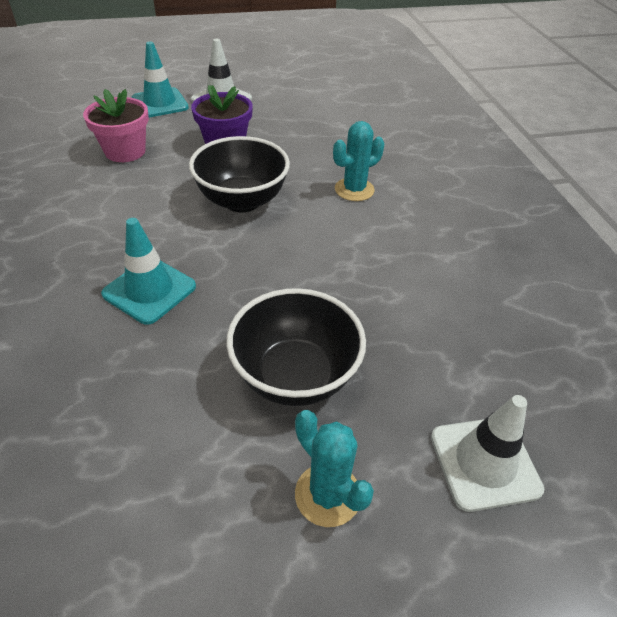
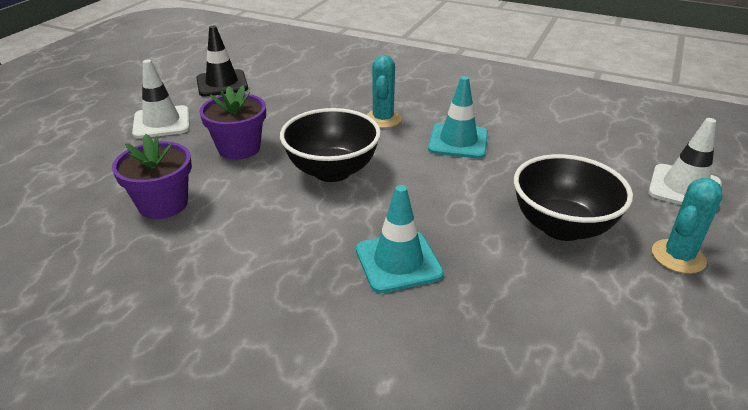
camera: 50 degrees left, 10 degrees down
pink flower pot [83,89,149,162] -> purple flower pot [112,134,192,219]
turquoise traffic cone [132,42,189,118] -> turquoise traffic cone moved to [428,76,488,159]
turquoise cactus [295,410,374,527] -> turquoise cactus turned 45 degrees counterclockwise [652,178,723,274]
none -> black traffic cone [196,26,248,97]

